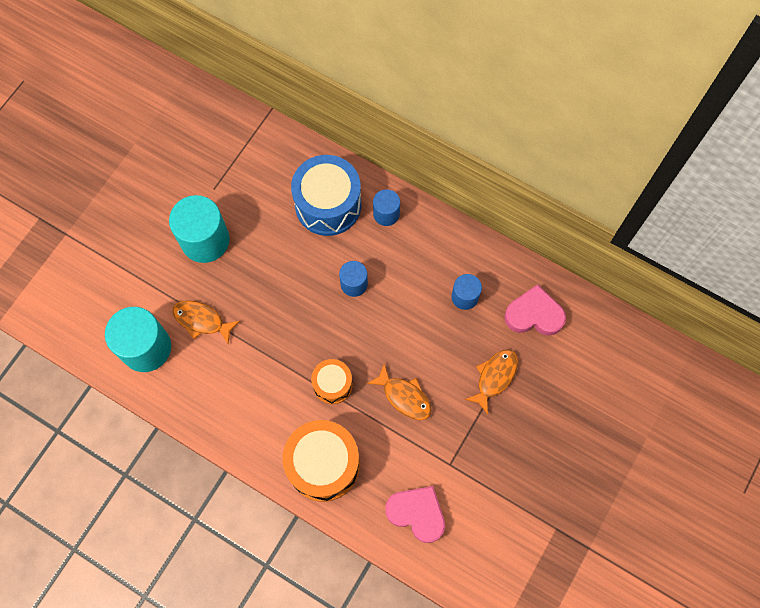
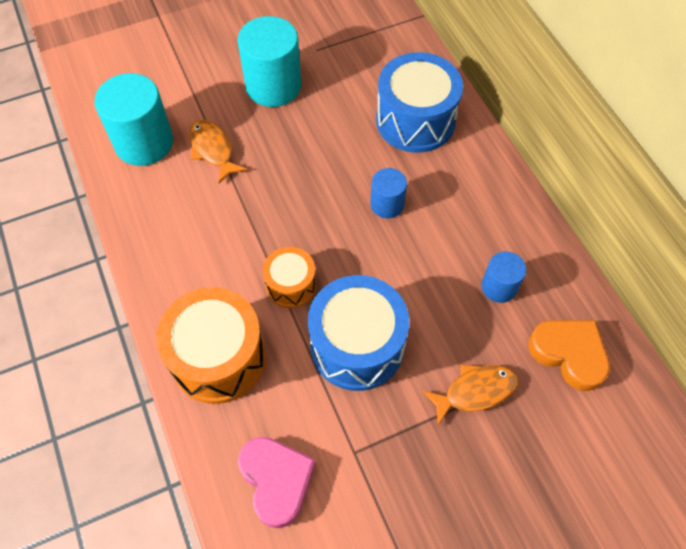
camera: 35 degrees right, 10 degrees down
orange fish [367,364,432,420] -> blue drum [308,275,409,391]
blue cylinder [373,189,400,226] -> none
pink heart [504,284,566,336] -> orange heart [528,320,610,391]

